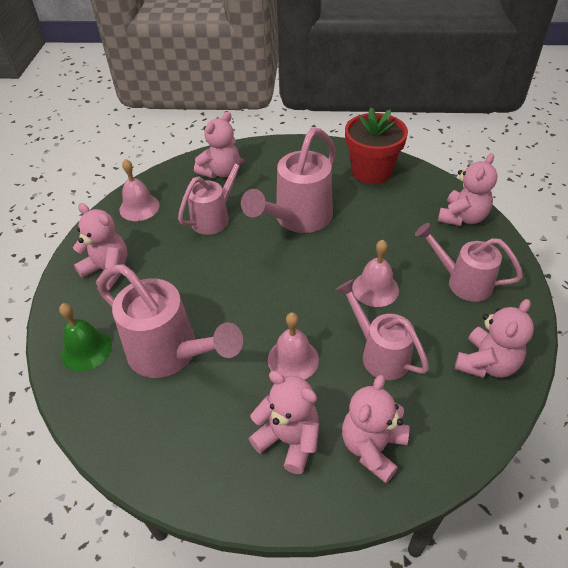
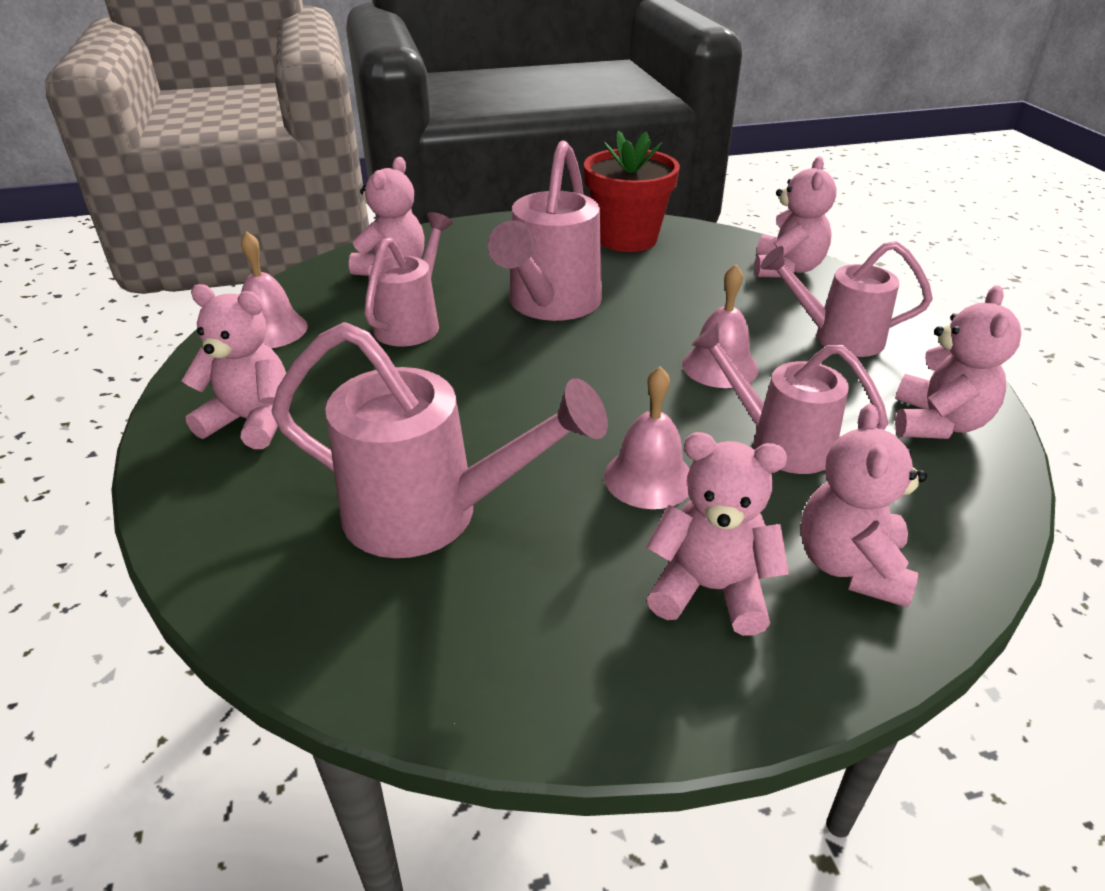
camera: 20 degrees left, 10 degrees down
green bell [59,303,112,371] -> none

